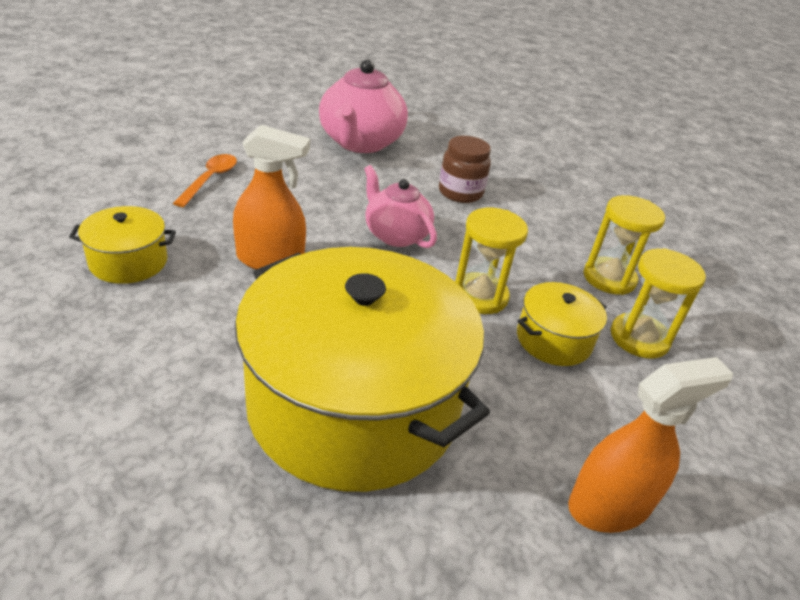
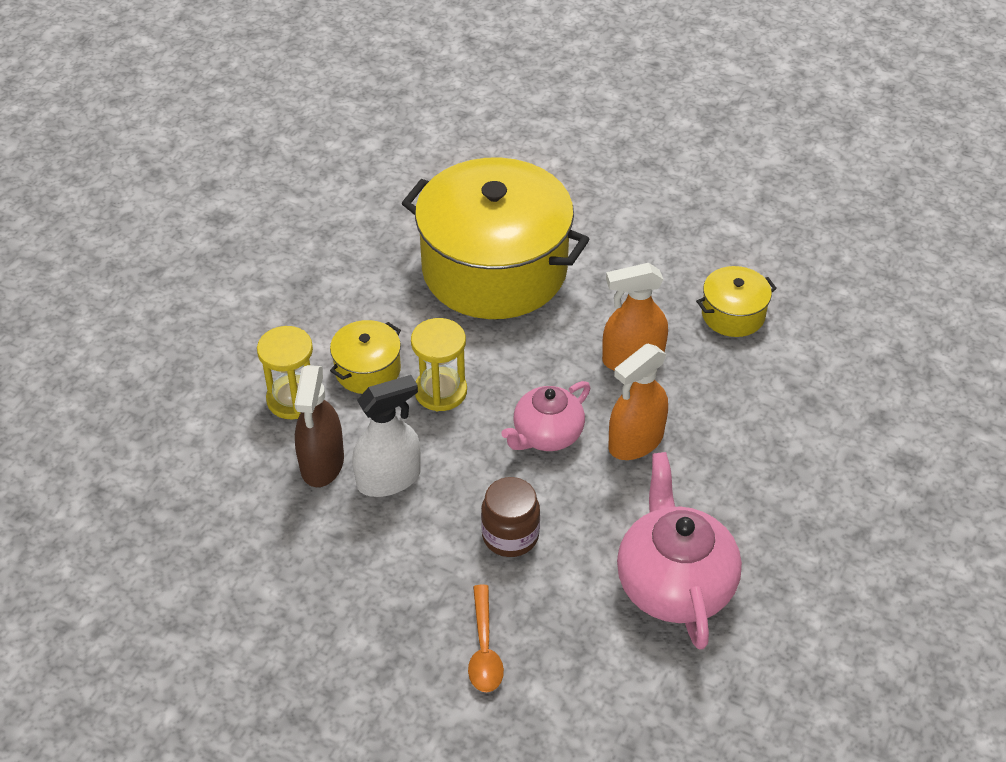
camera: 165 degrees right, 10 degrees up
orange spoon [173,154,237,207] -> orange spoon moved to [468,584,504,692]
pink teapot [364,165,437,248] -> pink teapot turned 105 degrees clockwise [501,381,591,451]
orange spray bottle [568,357,733,533] -> orange spray bottle moved to [608,344,668,460]
yellow hourglass [584,195,665,295] -> brown spray bottle [294,365,344,487]
none -> white spray bottle [352,375,421,497]

